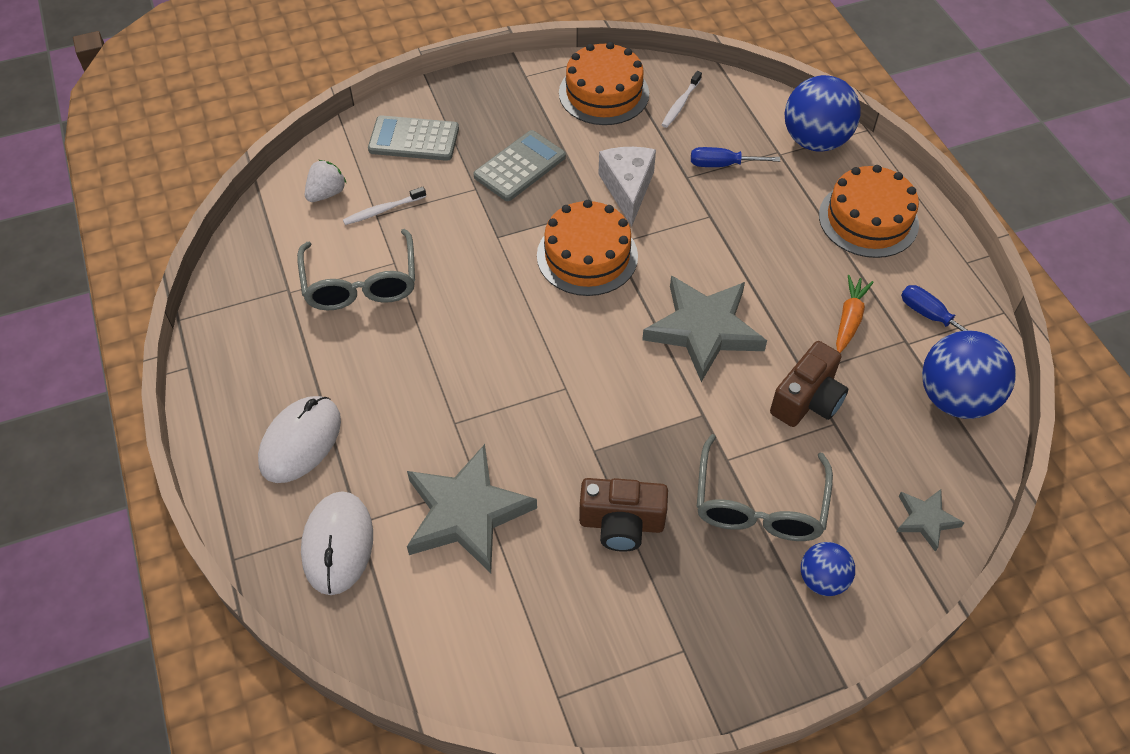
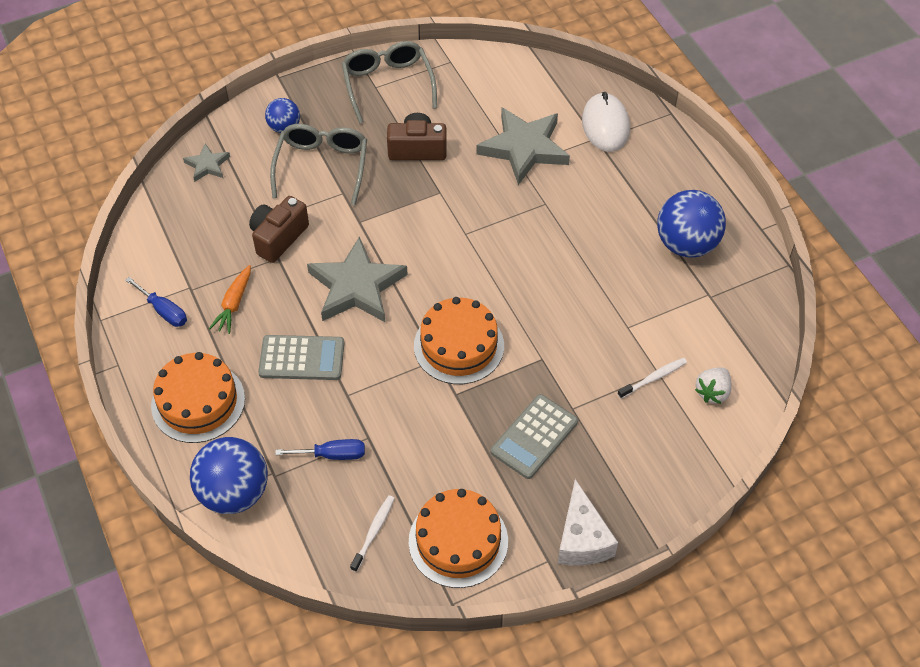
camera: 175 degrees right, 0 degrees up
white mouse [258,396,341,483] -> none
grey glasses [297,229,415,310] -> grey glasses moved to [342,41,437,124]
grey calculator [368,115,459,161] -> grey calculator moved to [258,335,344,380]
white cheese [598,147,656,226] -> white cheese moved to [557,479,618,566]
blue ball [922,331,1016,419] -> blue ball moved to [657,190,726,257]

